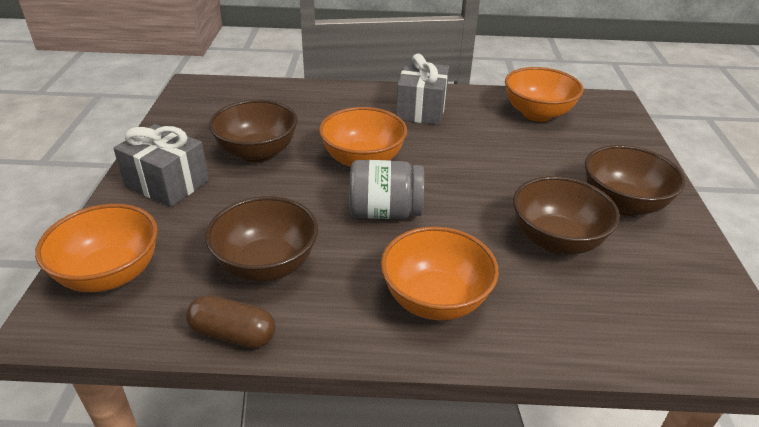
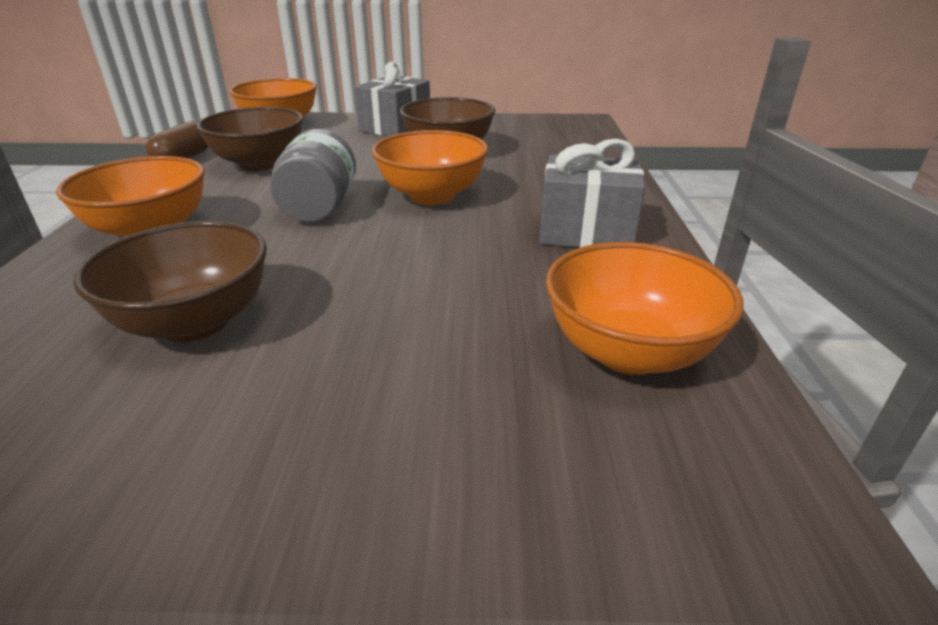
camera: 90 degrees right, 5 degrees down
brown bowl [585,145,685,216] -> none

